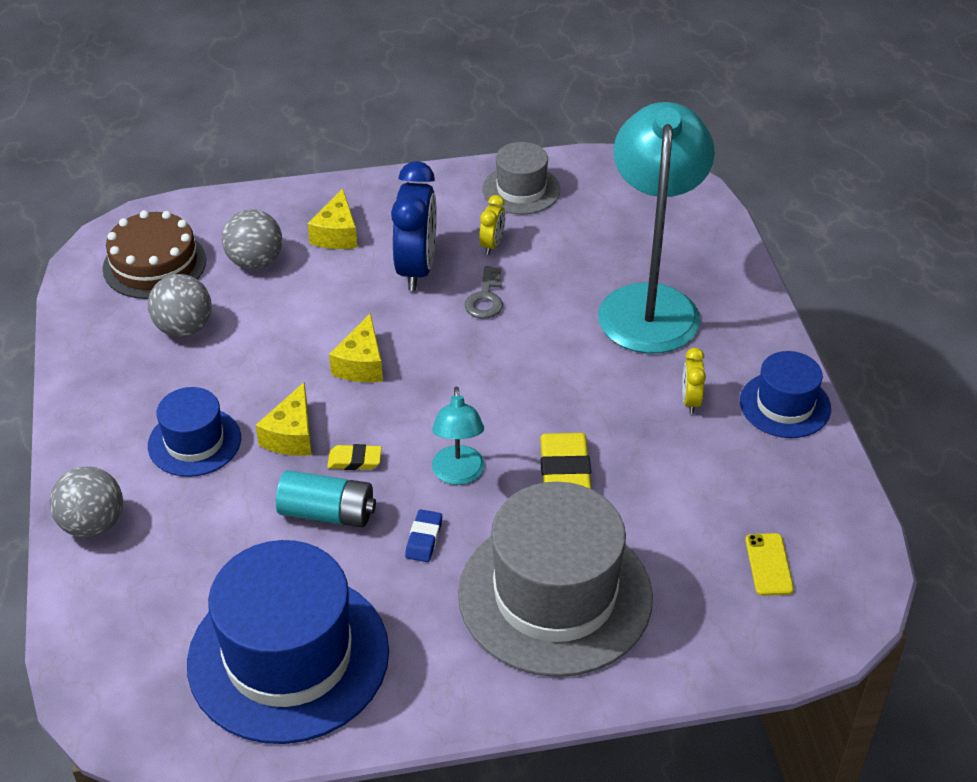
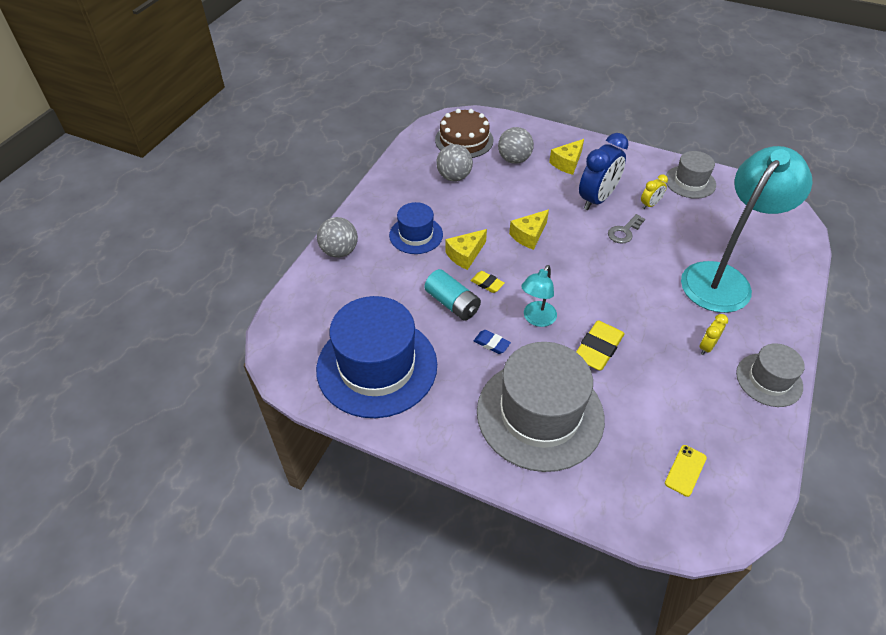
camera: 35 degrees right, 5 degrees up
blue eraser [405,509,442,562] -> blue eraser turned 75 degrees clockwise [474,330,511,354]
blue hat [740,351,831,438] -> grey hat [736,343,805,407]

